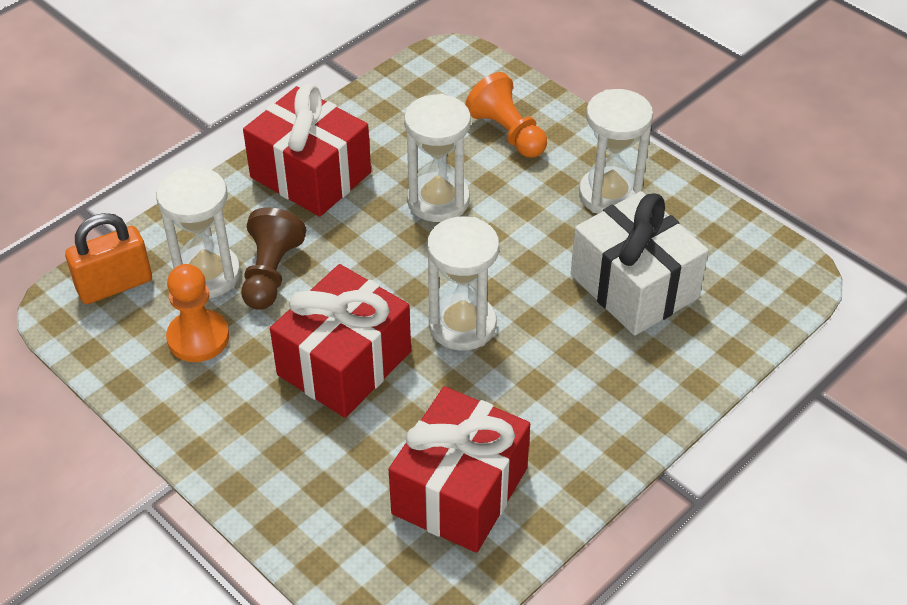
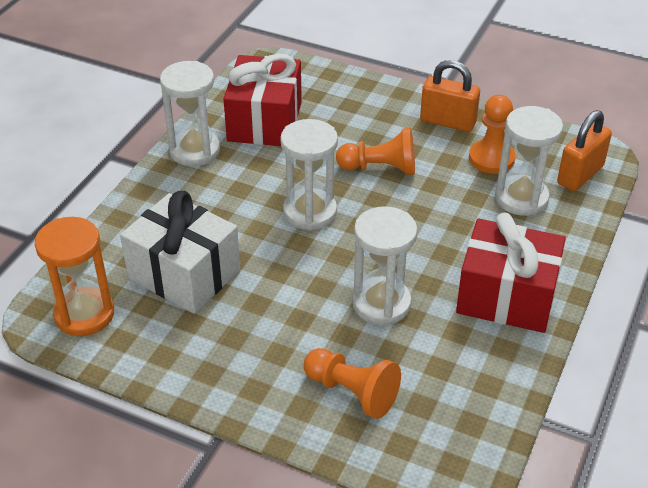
camera: 160 degrees right, 5 degrees down
brown pawn [241,207,306,310] -> none
red gift [270,264,411,418] -> orange pawn [336,128,415,175]
white hourglass [579,89,653,214] -> white hourglass moved to [160,61,220,166]
none -> orange hourglass [35,217,114,336]
none -> orange padlock [420,60,480,132]

